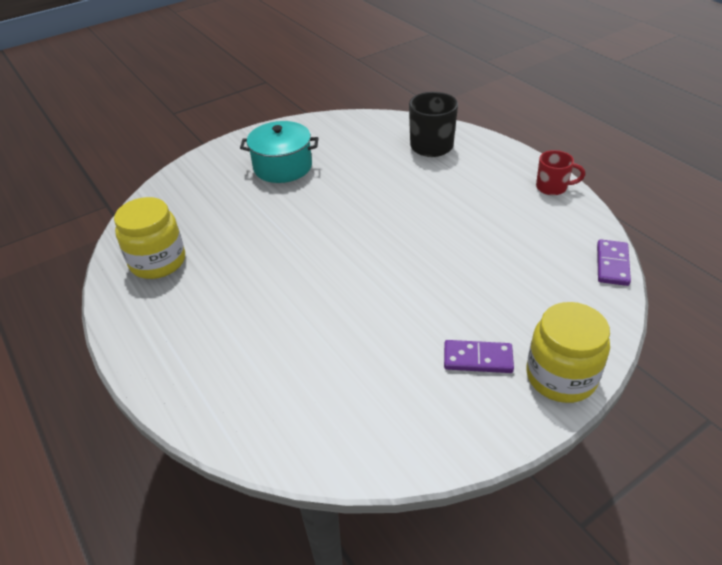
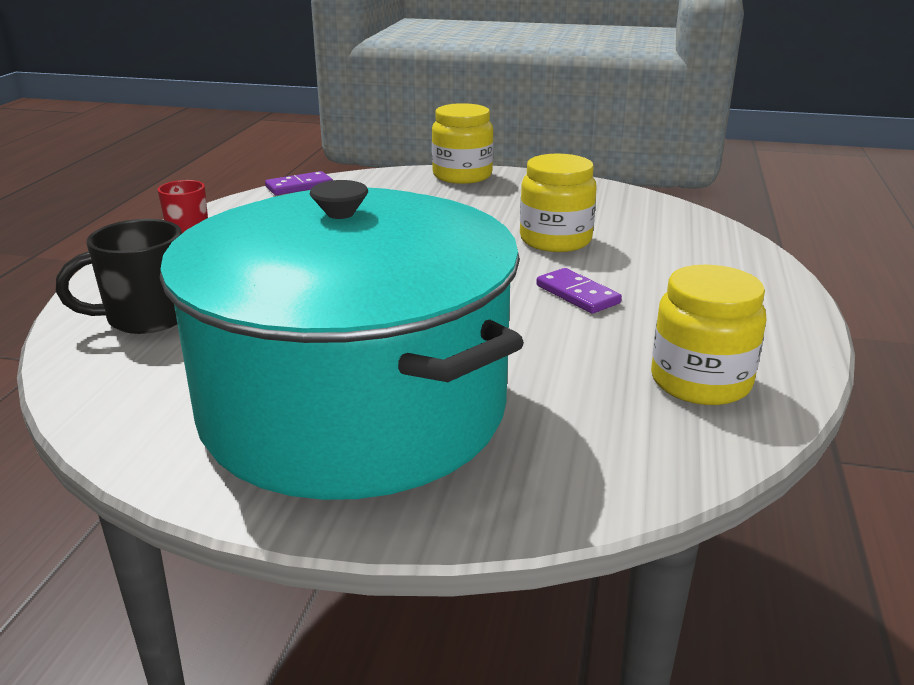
camera: 135 degrees left, 15 degrees down
turquoise pot [240,121,319,183] -> turquoise pot [160,180,524,500], size x2.36
purple domino [444,340,514,373] -> purple domino moved to [536,268,622,314]
none -> yellow jar [520,154,597,252]

